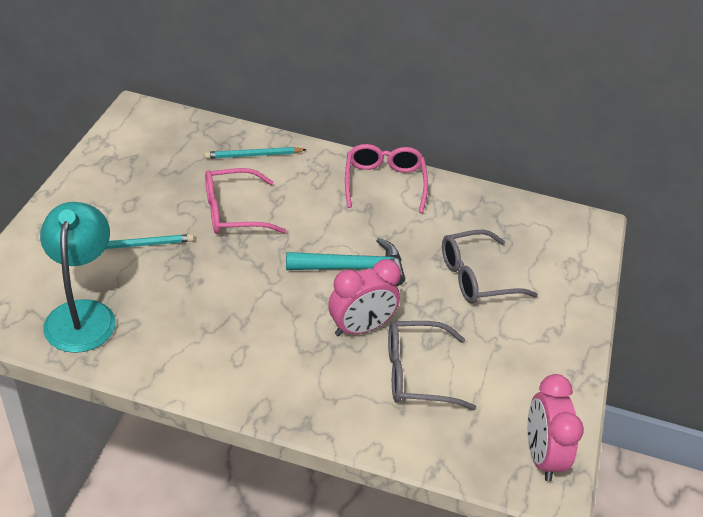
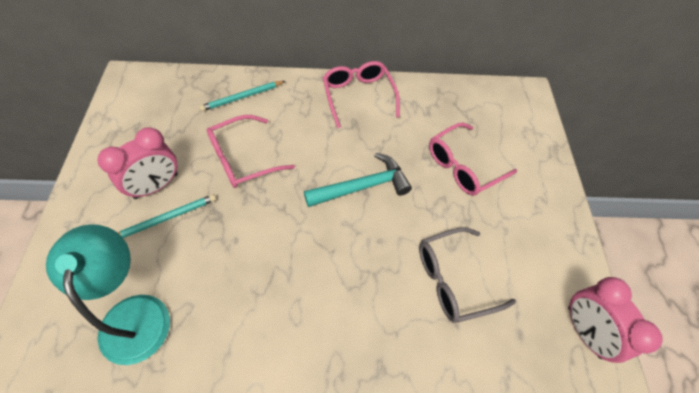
camera: 15 degrees left, 15 degrees up
pink clock [328,259,401,336] -> pink clock moved to [98,127,178,199]
grey glasses [442,230,538,304] -> pink glasses [429,123,517,196]

